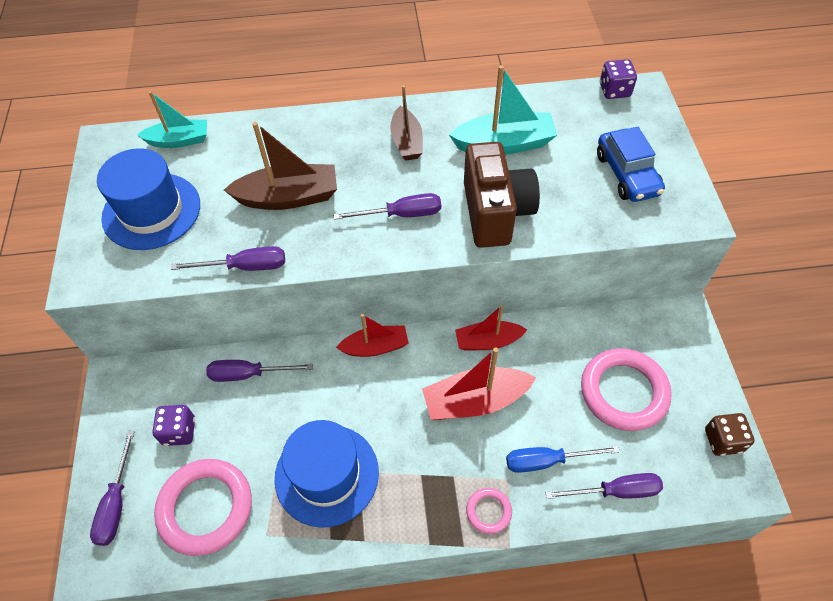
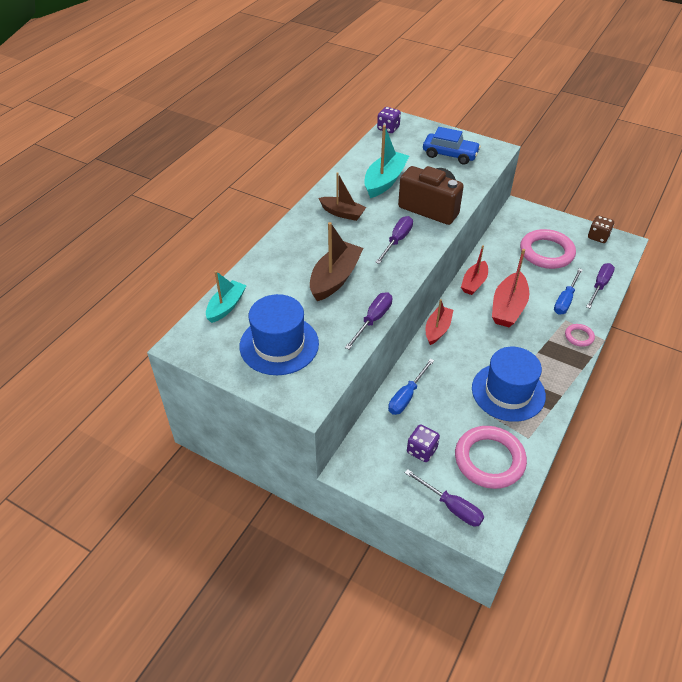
camera: 55 degrees left, 10 degrees down
purple screwdriver [206,360,313,382] -> blue screwdriver [388,359,434,415]

